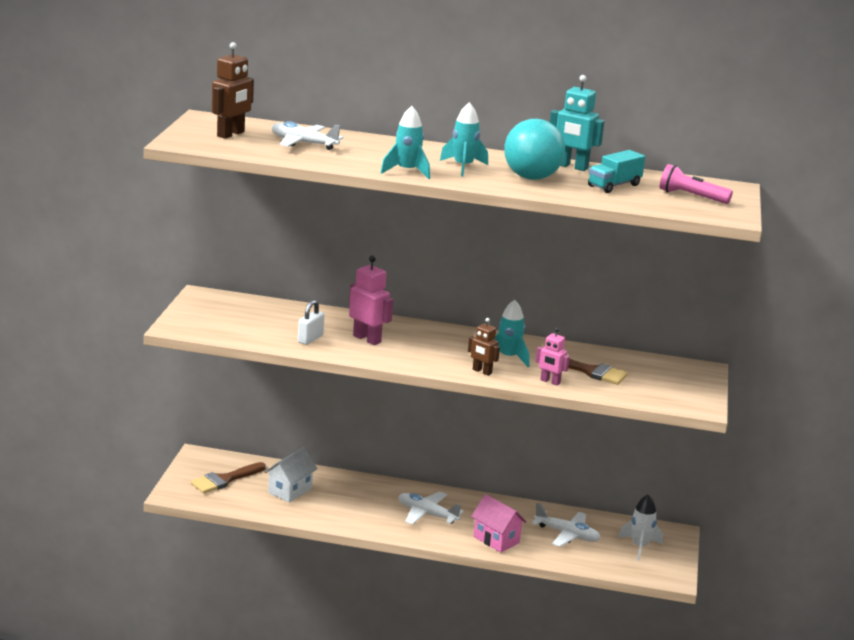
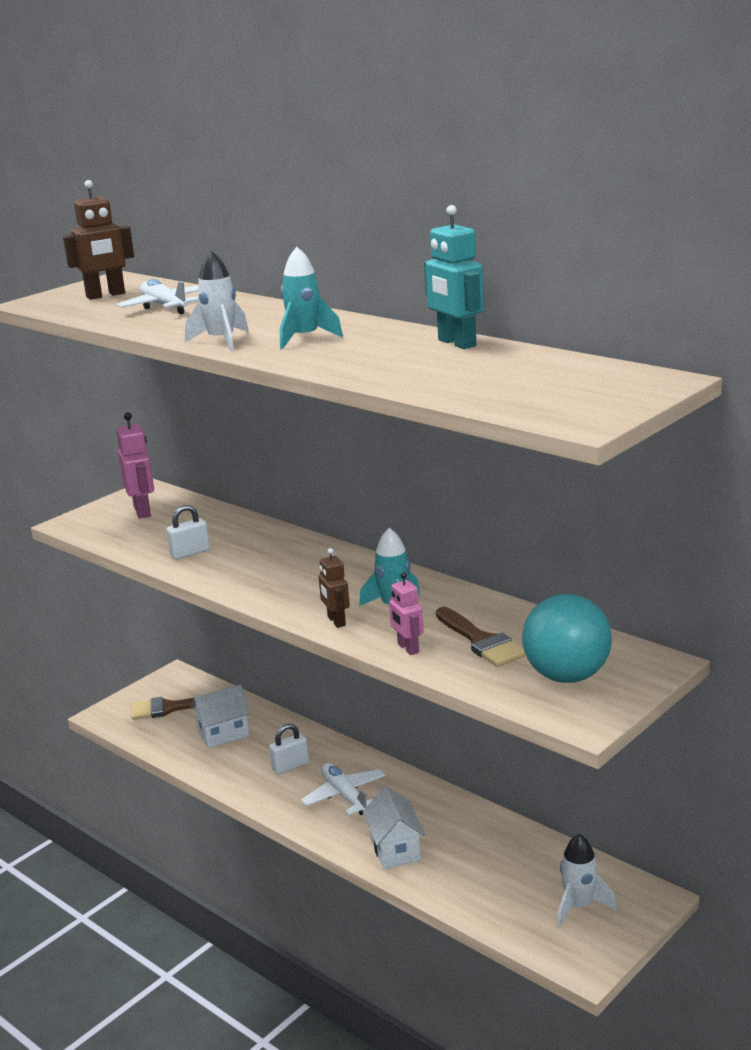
camera: 35 degrees right, 0 degrees up
pink robot [349,255,393,345] -> pink robot moved to [116,412,154,519]
turquoise rocket [380,106,430,179] -> white rocket [185,251,249,351]
pink house [471,494,526,553] -> white house [363,786,425,869]
turquoise ball [504,119,565,180] -> turquoise ball moved to [522,594,612,683]
white plane [532,503,601,547] -> none
turquoise truck [588,150,645,193] -> none
pink flashlight [660,164,733,204] -> none
none -> white padlock [269,724,309,775]

